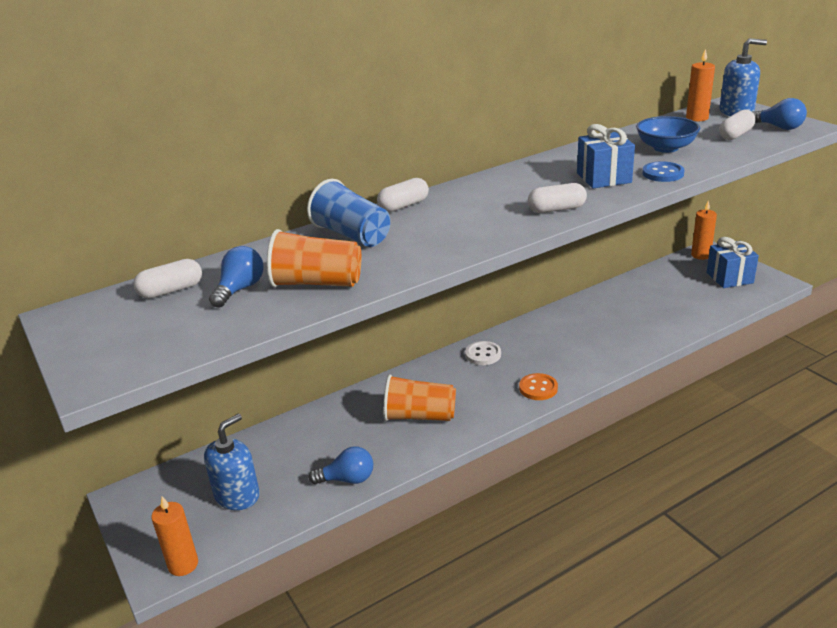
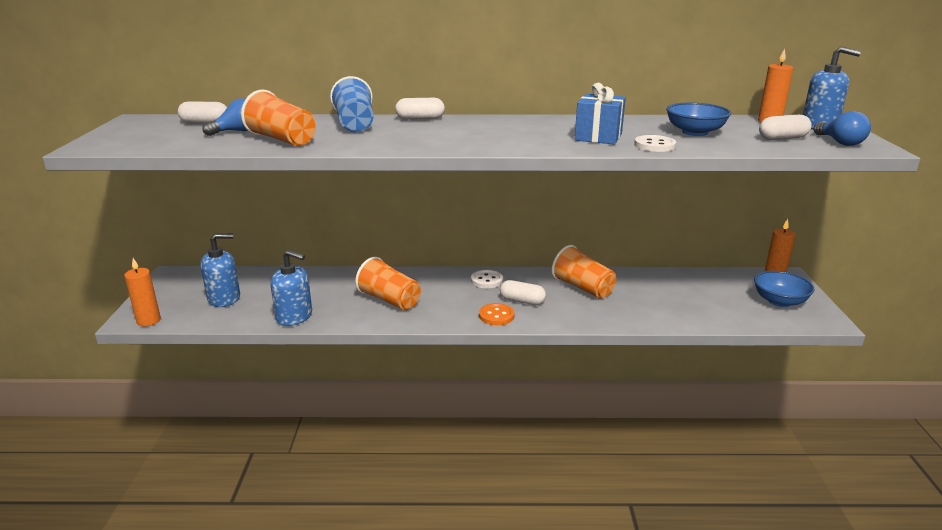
camera: 30 degrees right, 5 degrees down
blue light bulb [309,446,373,485] -> blue soap dispenser [270,250,312,326]
white capsule [528,183,587,213] -> white capsule moved to [500,280,546,305]
blue button [642,161,684,182] -> white button [634,135,676,152]
blue gift [707,237,759,288] -> blue bowl [754,271,815,307]
none -> orange cup [552,245,616,299]

